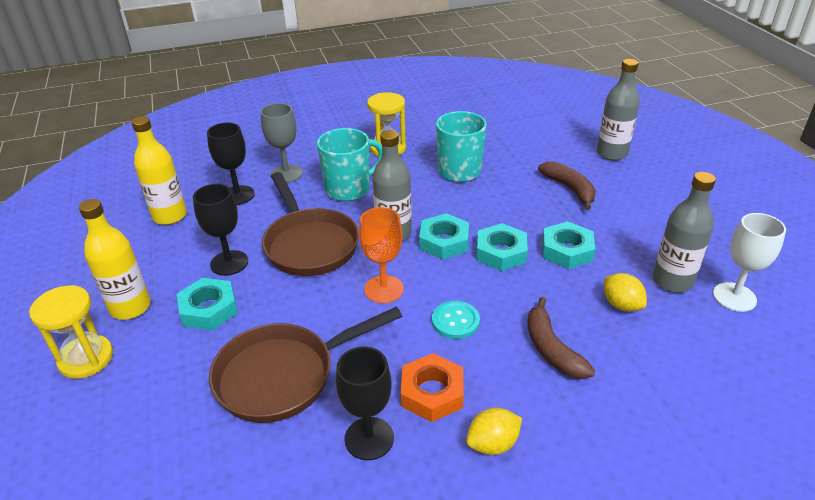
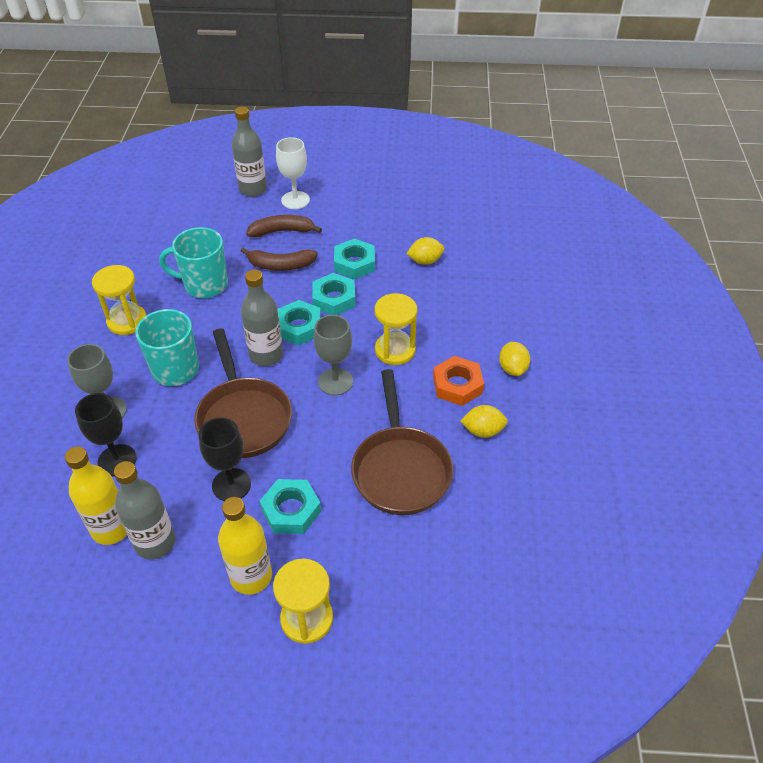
camera: 70 degrees left, 10 degrees up
brown pan [262,172,359,276] -> brown pan turned 75 degrees clockwise [194,328,292,458]
black goblet [336,347,394,460] -> yellow lemon [460,405,508,438]
orange goblet [359,207,404,303] -> grey goblet [314,315,353,395]
turquoise button [432,301,480,339] -> yellow hourglass [374,293,418,365]
brown banana [527,297,595,379] -> brown banana moved to [241,248,318,271]
grey bottle [653,172,716,293] -> grey bottle moved to [114,461,175,560]
white goblet [713,213,786,312] -> white goblet moved to [276,137,310,209]

